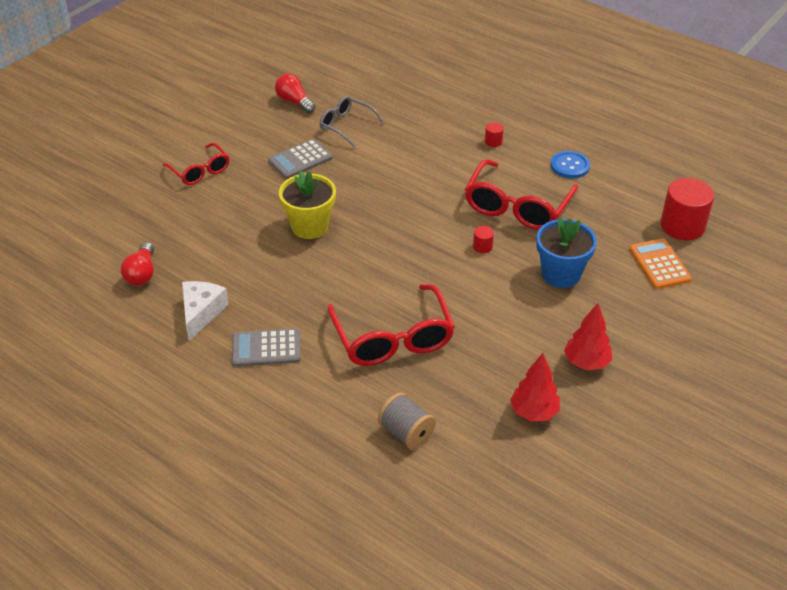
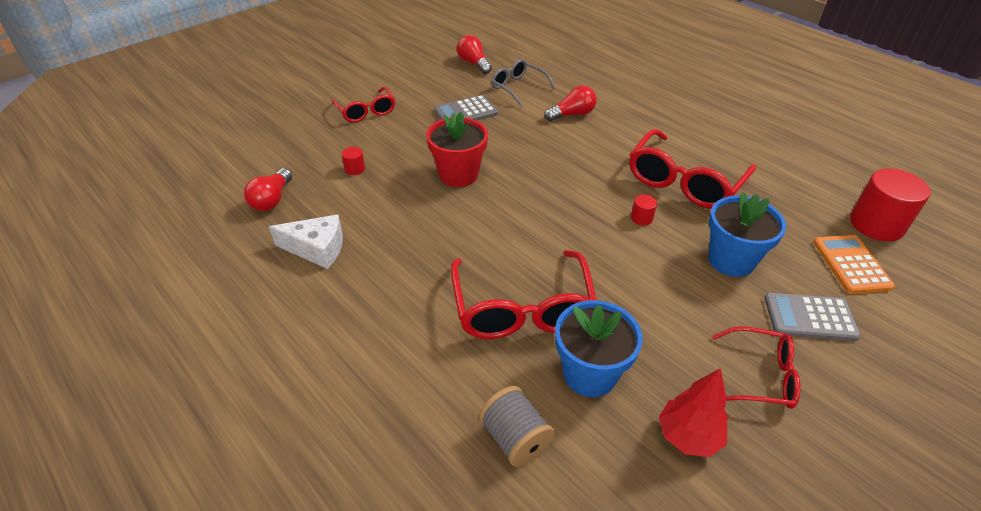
camera: 10 degrees right, 0 degrees up
white cheese [182,281,229,341] -> white cheese turned 75 degrees clockwise [269,215,343,269]
grey calculator [232,328,301,367] -> grey calculator moved to [764,293,861,341]
yellow flower pot [279,171,336,239] -> red flower pot [426,112,488,187]
red cylinder [485,122,504,147] -> red cylinder moved to [342,147,365,175]
blue button [551,151,590,178] -> none
red tree [564,303,612,370] -> red glasses [712,326,801,409]
none -> red light bulb [544,85,597,121]
none -> blue flower pot [555,300,643,397]

